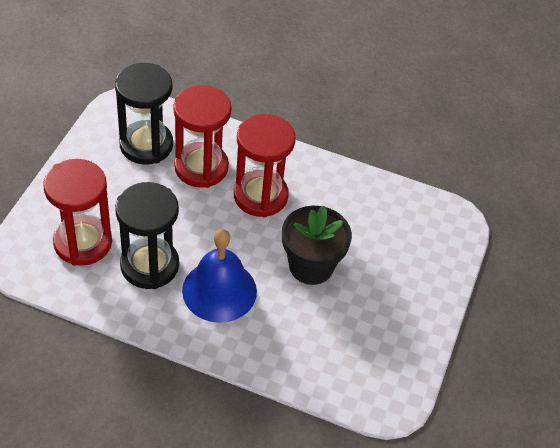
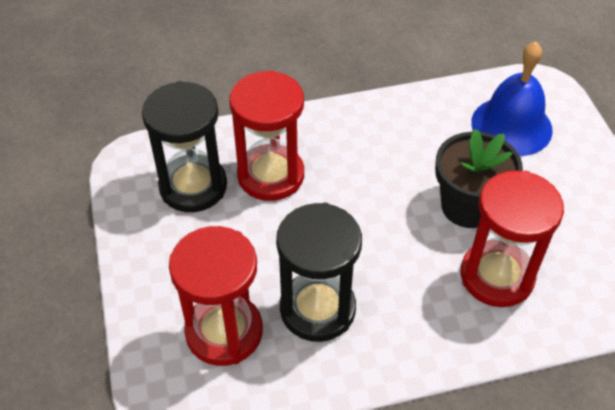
camera: 30 degrees left, 0 degrees up
blue bell [182,229,257,323] -> blue bell moved to [471,42,553,156]
red hourglass [234,114,296,217] -> red hourglass moved to [460,170,564,307]

